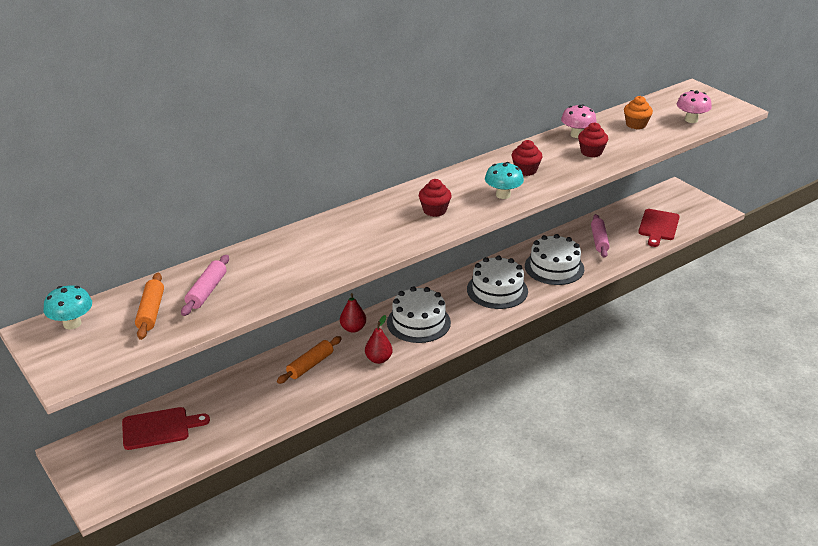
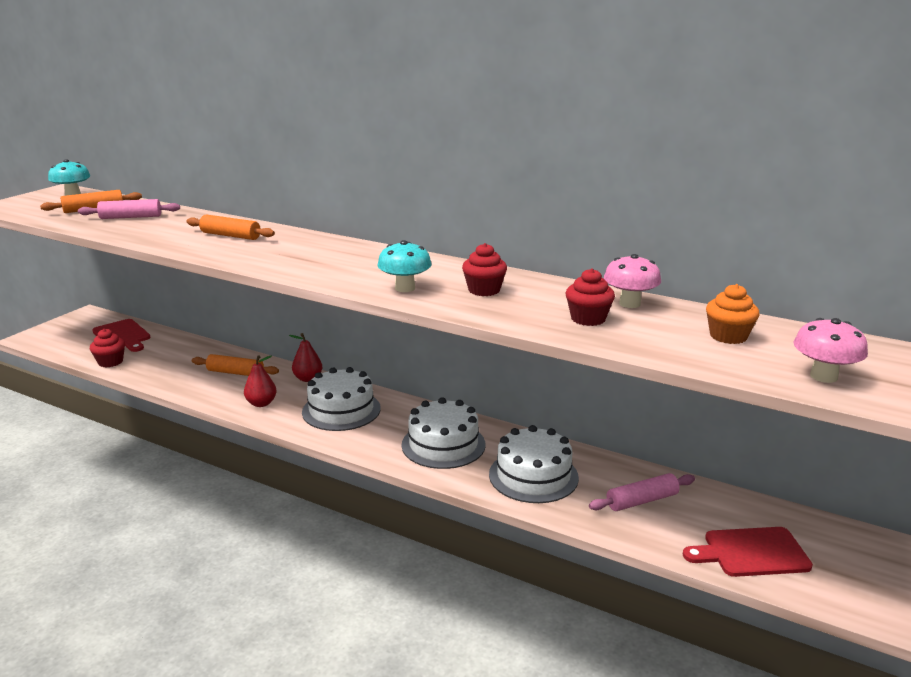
camera: 65 degrees right, 10 degrees down
red cupcake [419,179,452,217] -> red cupcake moved to [90,329,125,367]
none -> orange rolling pin [187,214,275,240]

